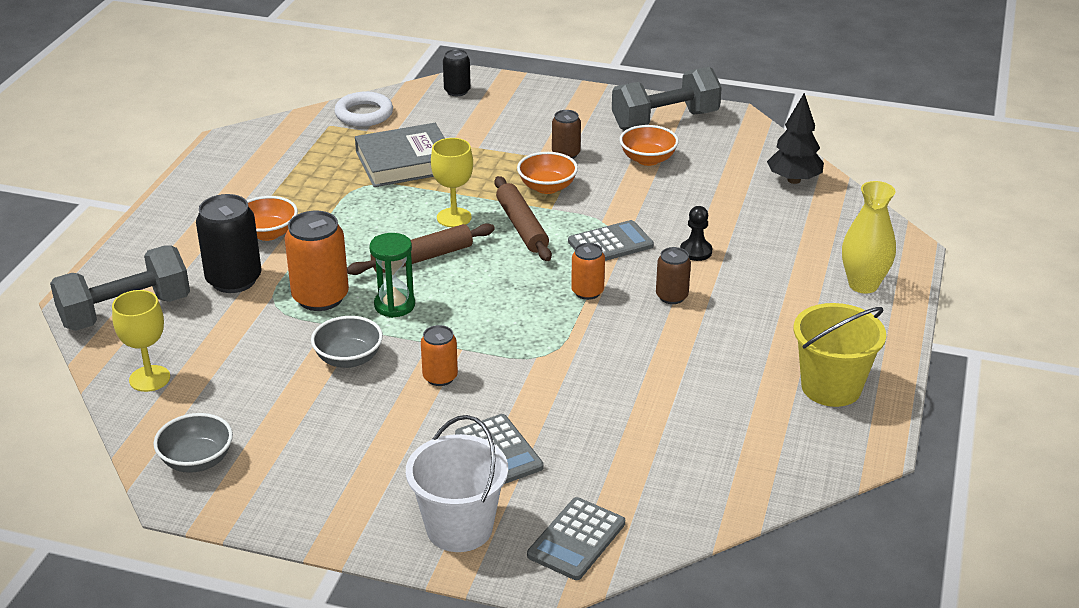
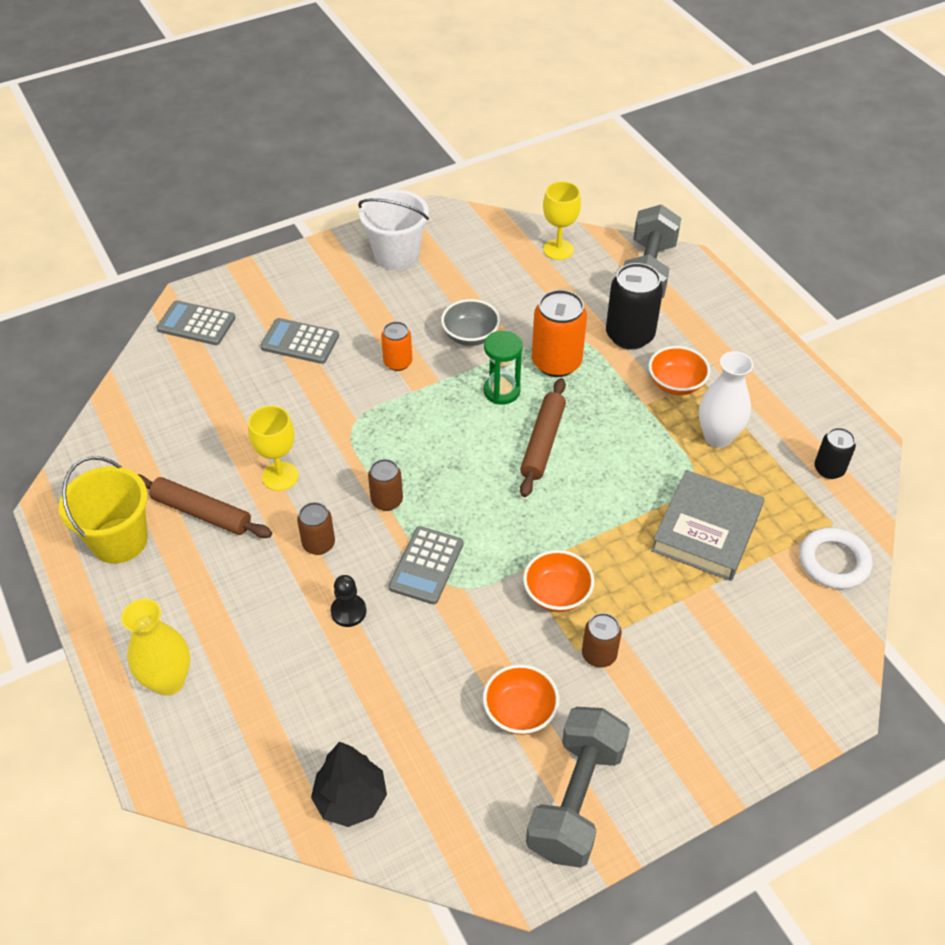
camera: 135 degrees right, 15 degrees up
grey bowl [153,413,233,473] -> none
white bucket [406,415,508,552] -> white bucket moved to [358,190,429,270]
yellow goblet [431,138,473,227] -> yellow goblet moved to [248,406,299,491]
black can [443,49,471,96] -> black can moved to [814,428,856,479]
brown rolling pin [494,176,552,261] -> brown rolling pin moved to [137,474,272,538]
grey calculator [527,497,625,580] -> grey calculator turned 60 degrees counterclockwise [156,300,235,345]
orange can [571,243,605,300] -> brown can [368,459,403,511]
none -> white vase [699,351,754,448]

